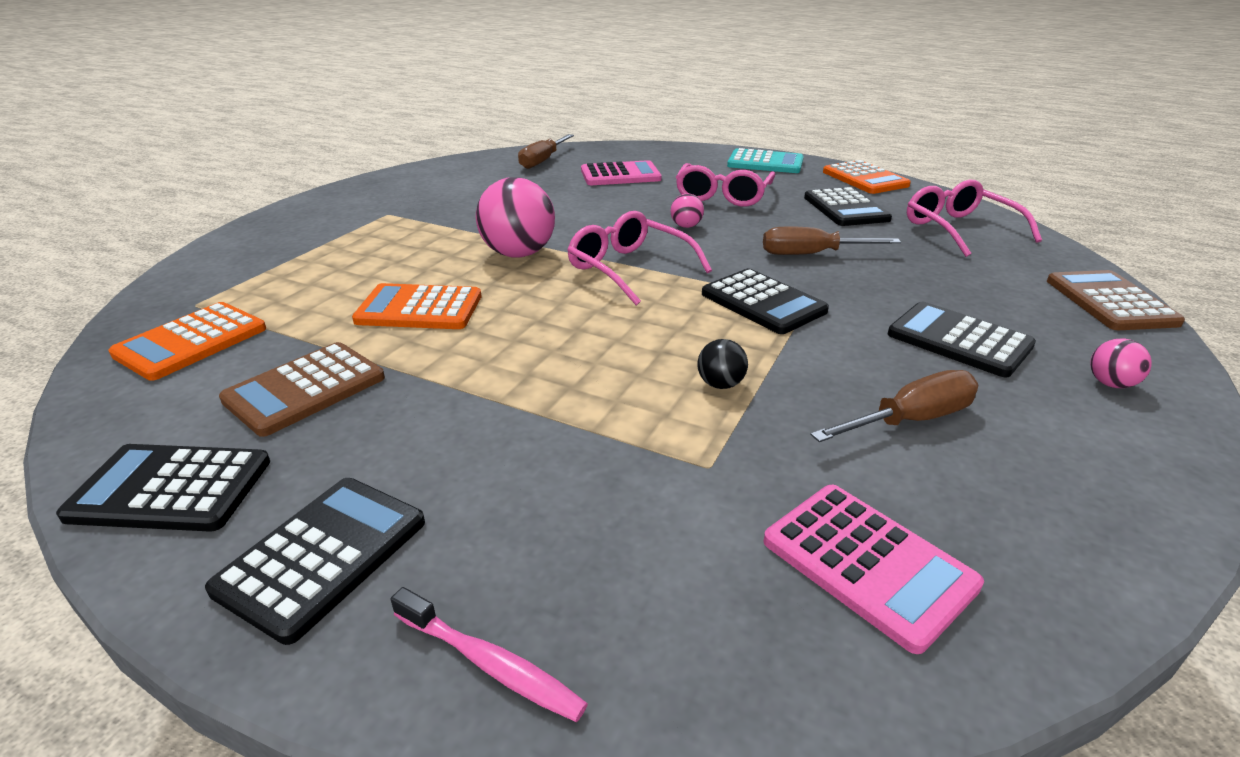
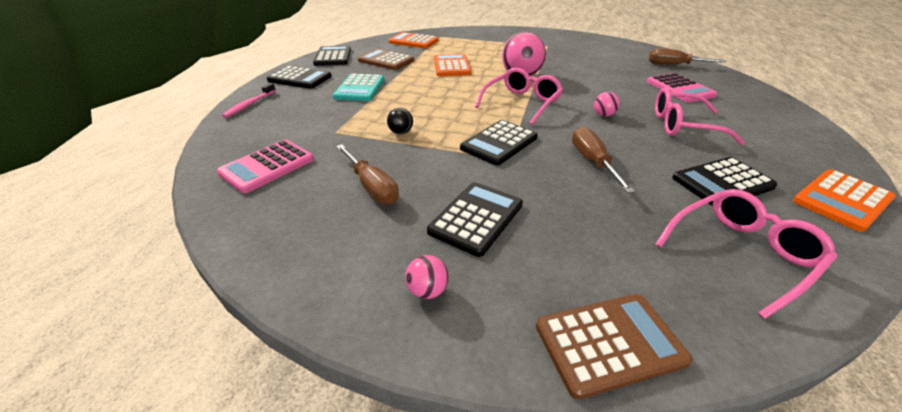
camera: 80 degrees right, 5 degrees up
turquoise calculator [727,148,804,173] -> turquoise calculator moved to [333,74,384,101]

